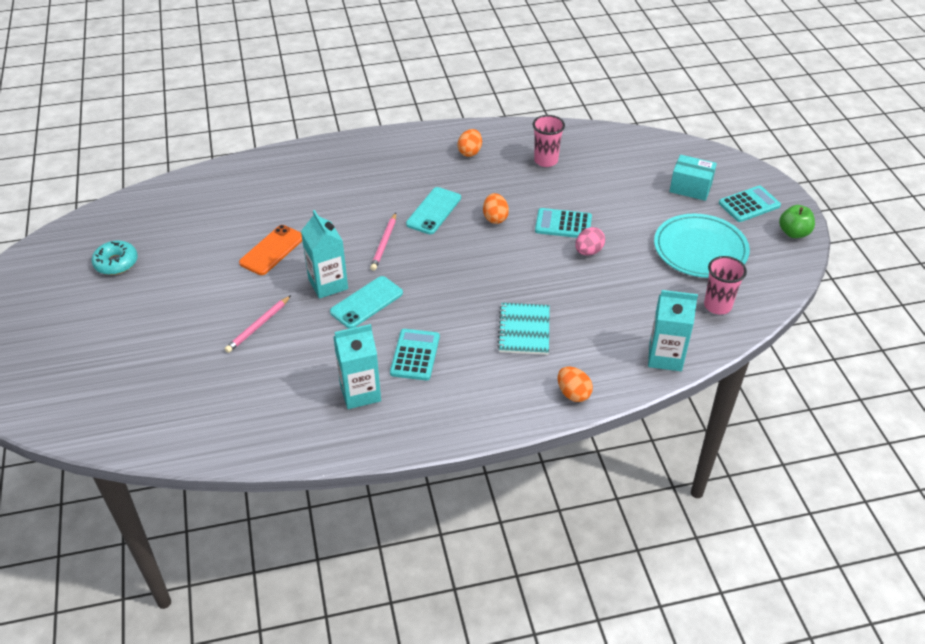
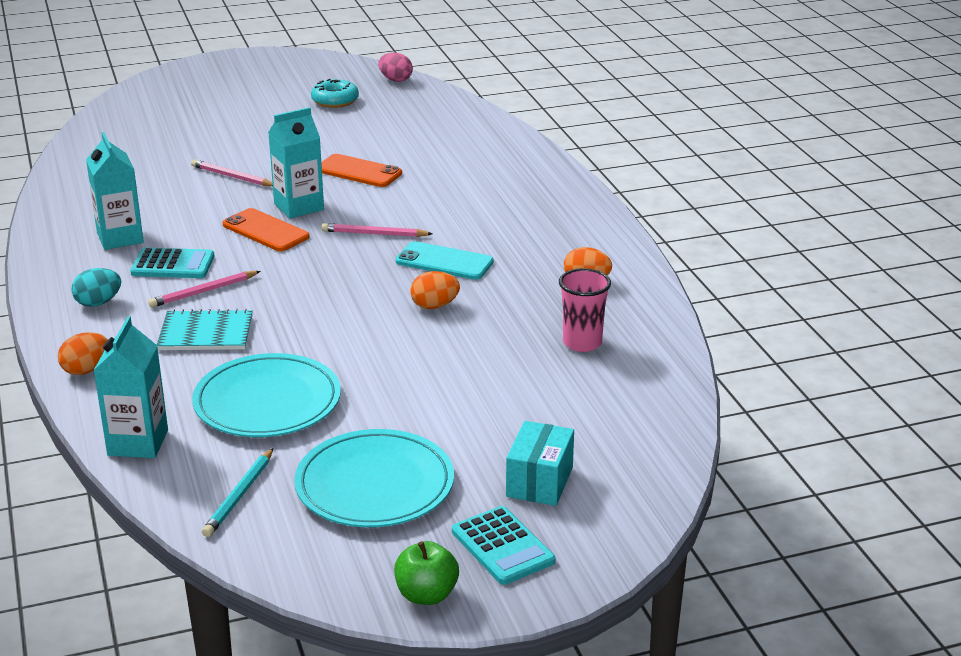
camera: 85 degrees right, 15 degrees down
turquoise phone [330,276,403,329] -> orange phone [222,208,309,251]
turquoise calculator [535,208,592,238] -> none
pink egg [575,227,605,256] -> pink egg moved to [378,52,413,82]
pink cup [704,256,747,315] -> turquoise pencil [202,448,273,537]
none -> turquoise egg [71,268,121,307]
none -> pink pencil [148,271,261,308]
none -> turquoise plate [192,353,341,437]

